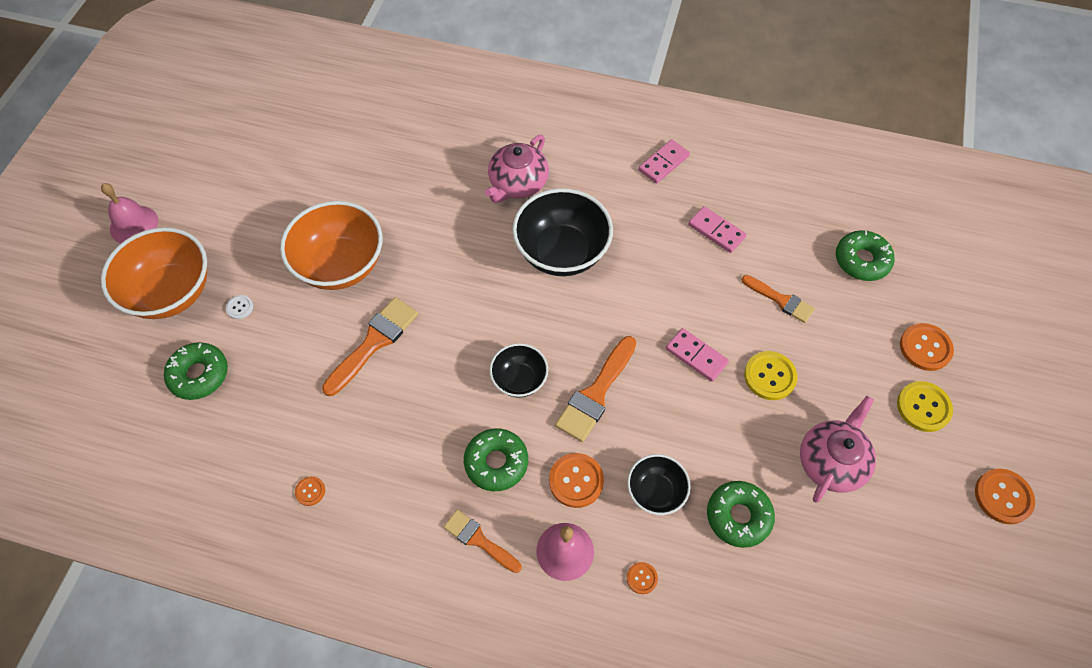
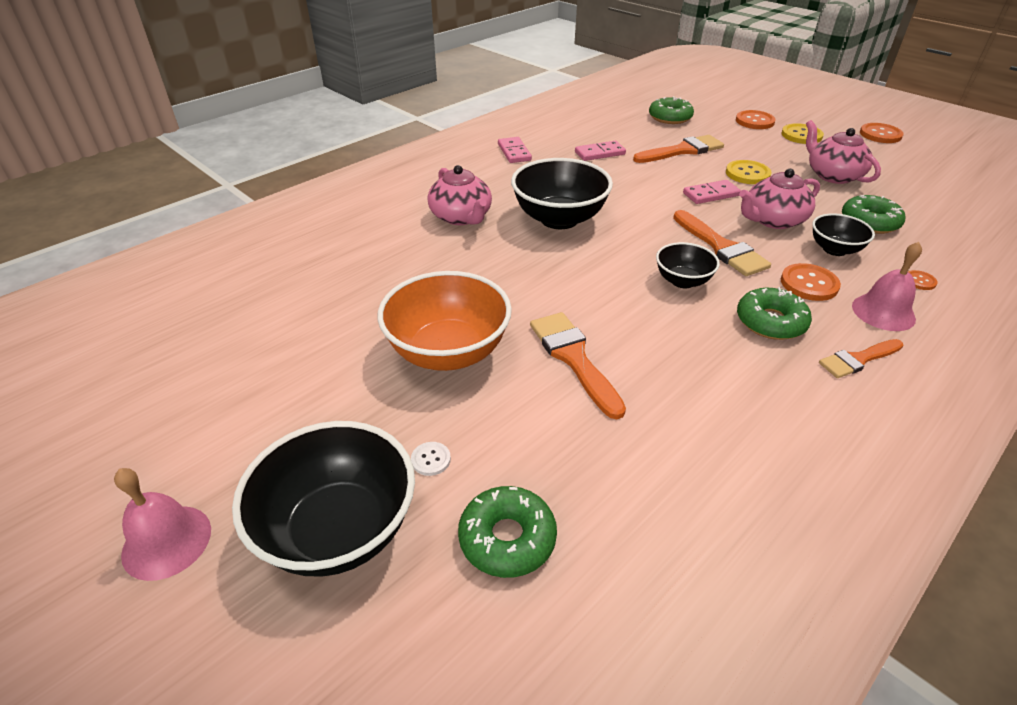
camera: 60 degrees left, 20 degrees down
orange bowl [101,227,207,319] -> black bowl [232,421,415,577]
orange button [295,476,325,506] -> none
orange brush [742,275,815,323] -> orange brush [633,135,724,163], size x1.55
none -> pink teapot [739,169,820,229]

